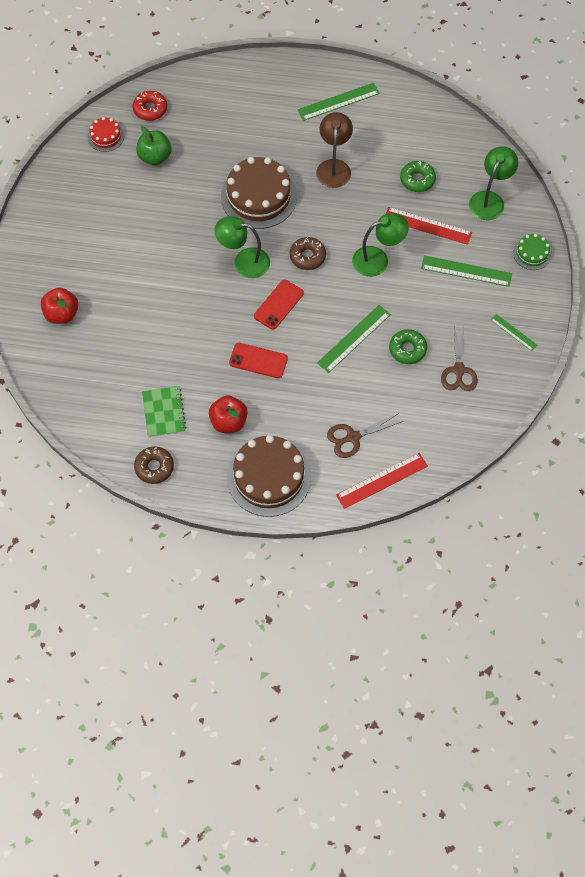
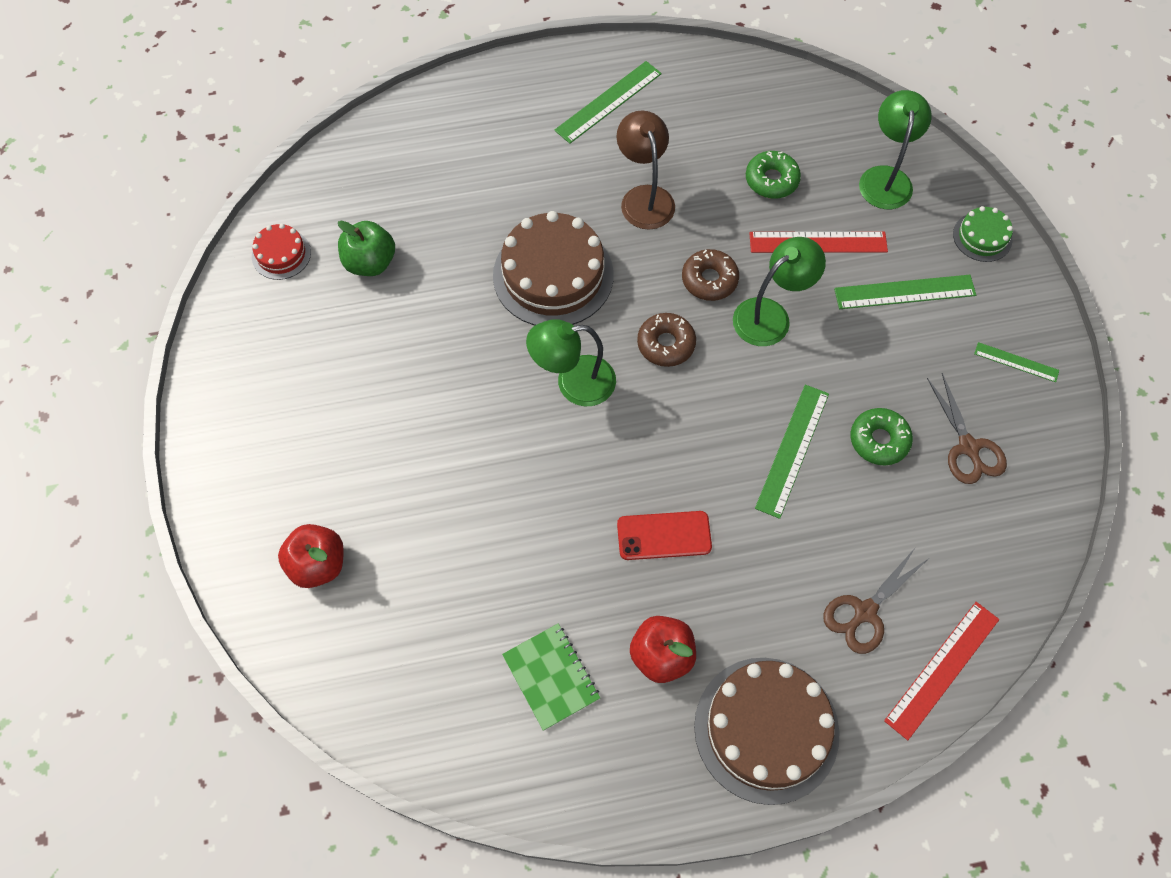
camera: 20 degrees left, 0 degrees up
red donut [132,91,167,121] -> none
brown donut [134,447,174,484] -> brown donut moved to [682,249,739,301]
red phone [254,280,304,330] -> none

